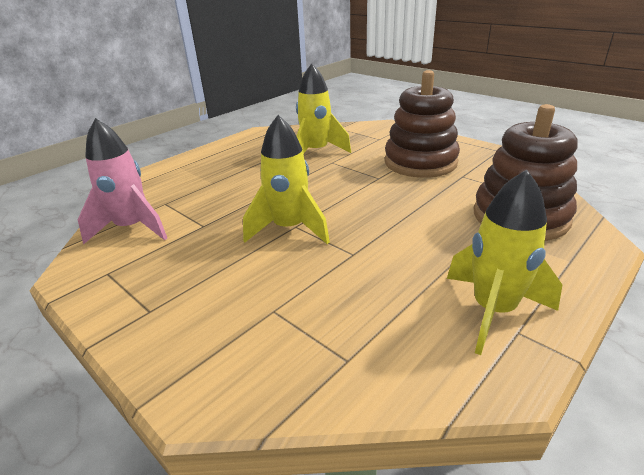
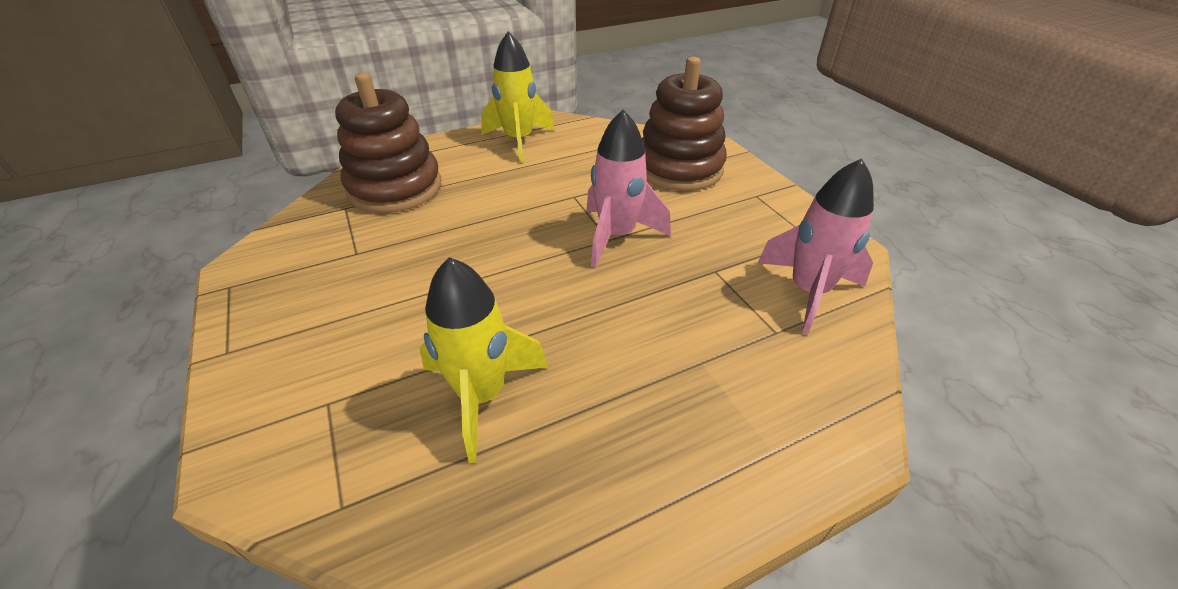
camera: 160 degrees left, 10 degrees up
yellow rocket [243,115,330,244] -> pink rocket [586,109,671,268]
brown stacking toy [385,70,460,178] -> brown stacking toy moved to [642,57,727,191]

